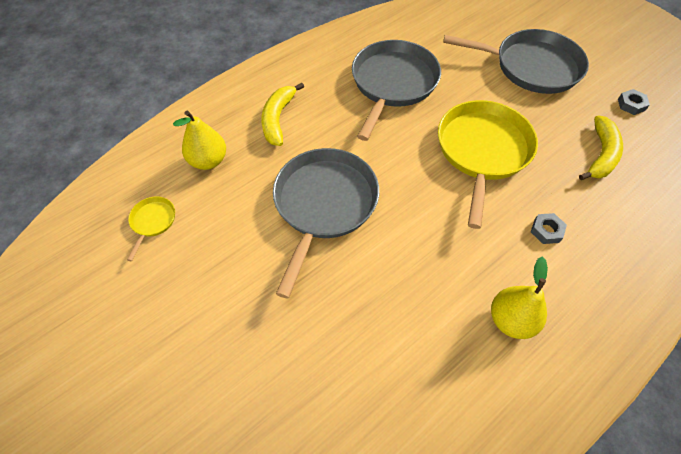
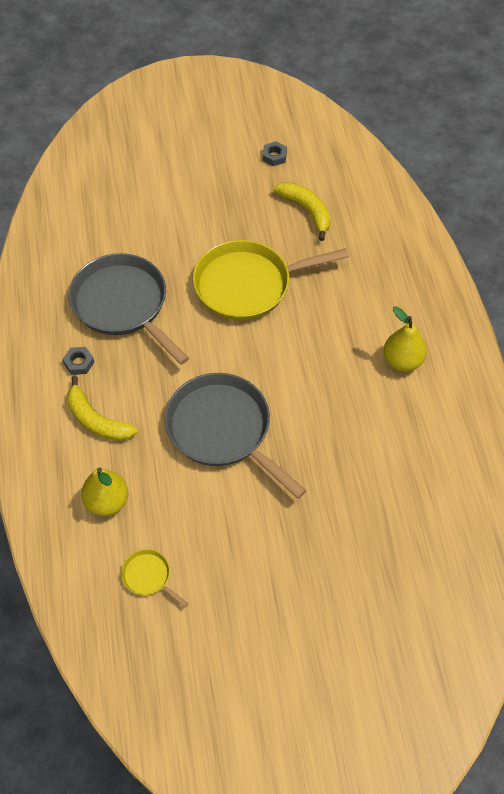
camera: 60 degrees left, 0 degrees up
yellow pan [438,100,538,229] -> yellow pan turned 60 degrees counterclockwise [193,240,349,321]
grey pan [443,29,589,94] -> none
grey nut [531,213,567,244] -> grey nut moved to [62,347,94,375]

